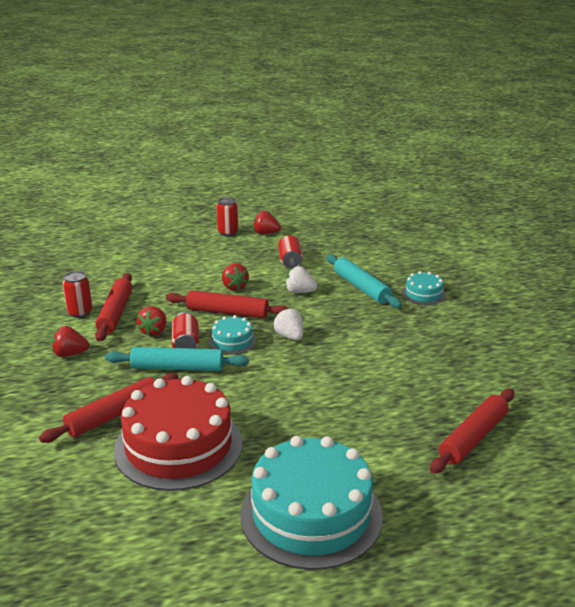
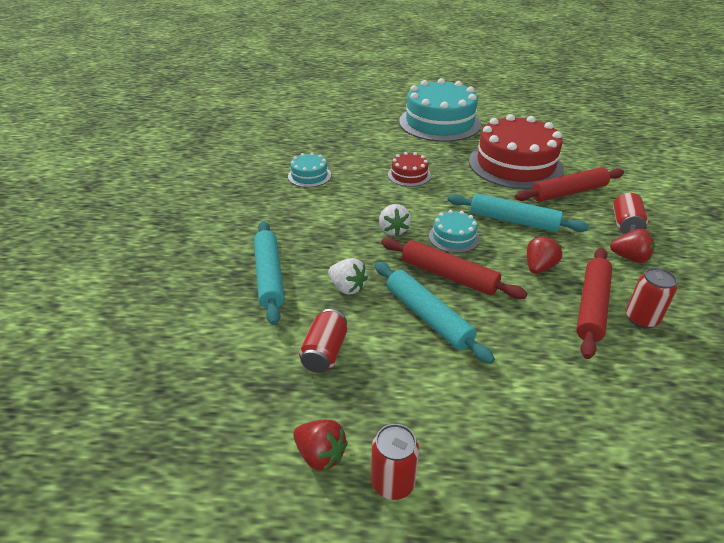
camera: 160 degrees left, 10 degrees up
red can [171,312,199,349] -> red can moved to [613,193,648,234]
red strawberry [222,263,249,291] -> turquoise rolling pin [375,262,495,364]
turquoise cake [402,271,446,305] -> turquoise cake moved to [288,152,331,187]
red rolling pin [430,389,514,474] -> none
none -> red cake [388,152,431,187]

